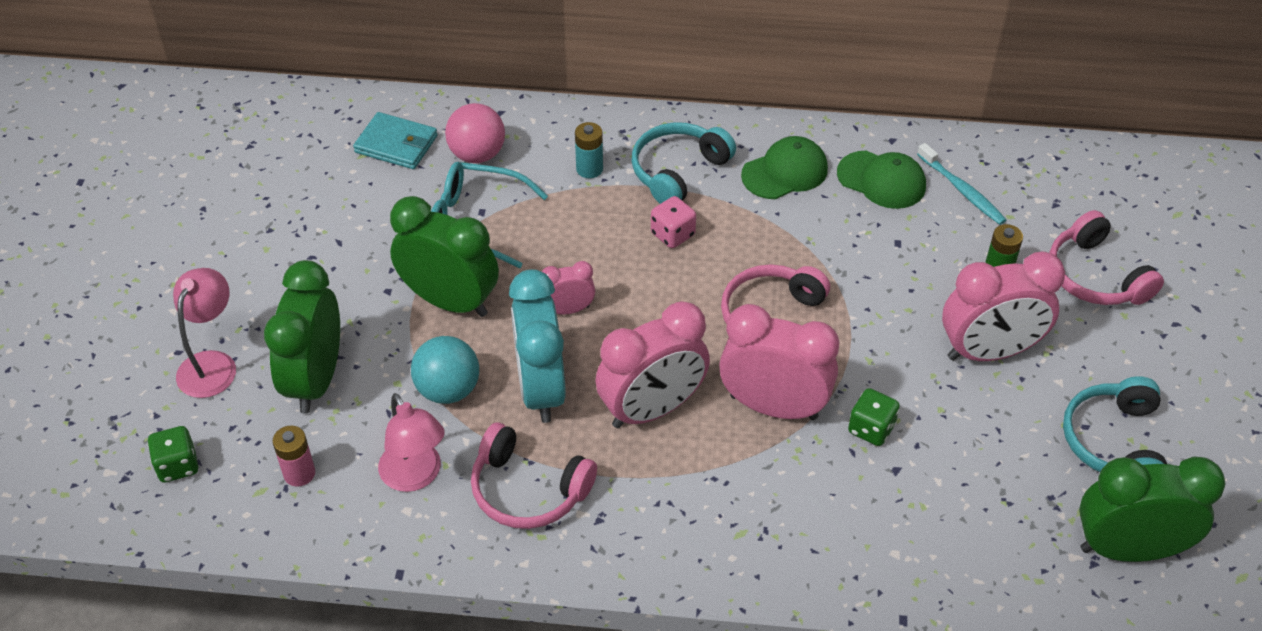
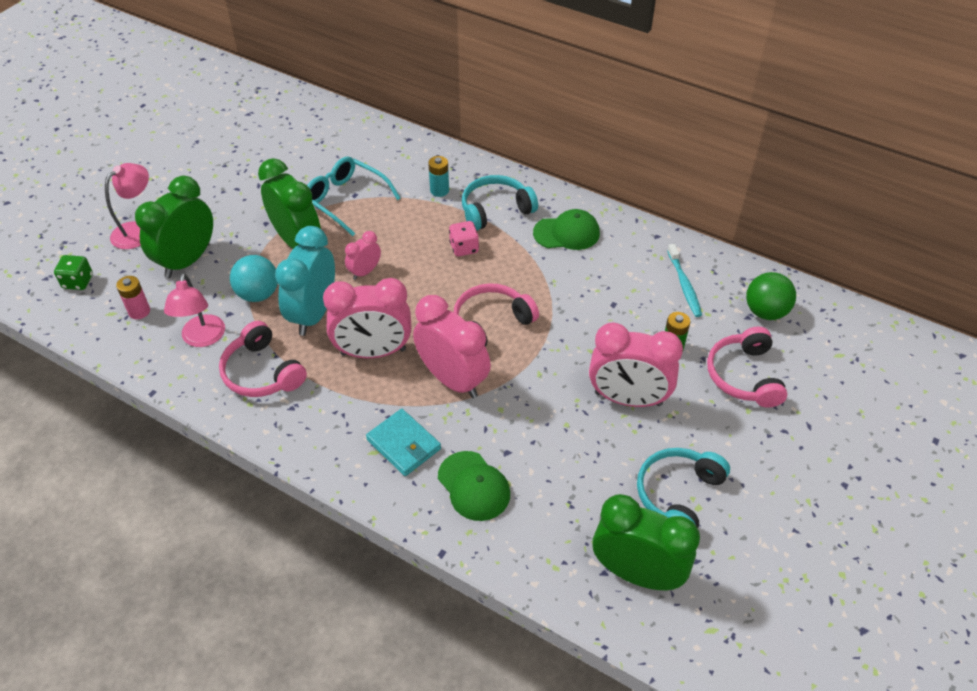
camera: 25 degrees right, 0 degrees up
turquoise wallet [353,112,438,169] -> turquoise wallet moved to [366,409,441,476]
pink ball [445,103,505,163] -> none
pink clock [542,261,595,315] -> pink clock turned 60 degrees counterclockwise [345,231,381,280]
green cap [837,151,926,209] -> green cap moved to [438,451,510,521]
green dice [848,388,900,446] -> none
none -> green ball [746,272,796,320]

